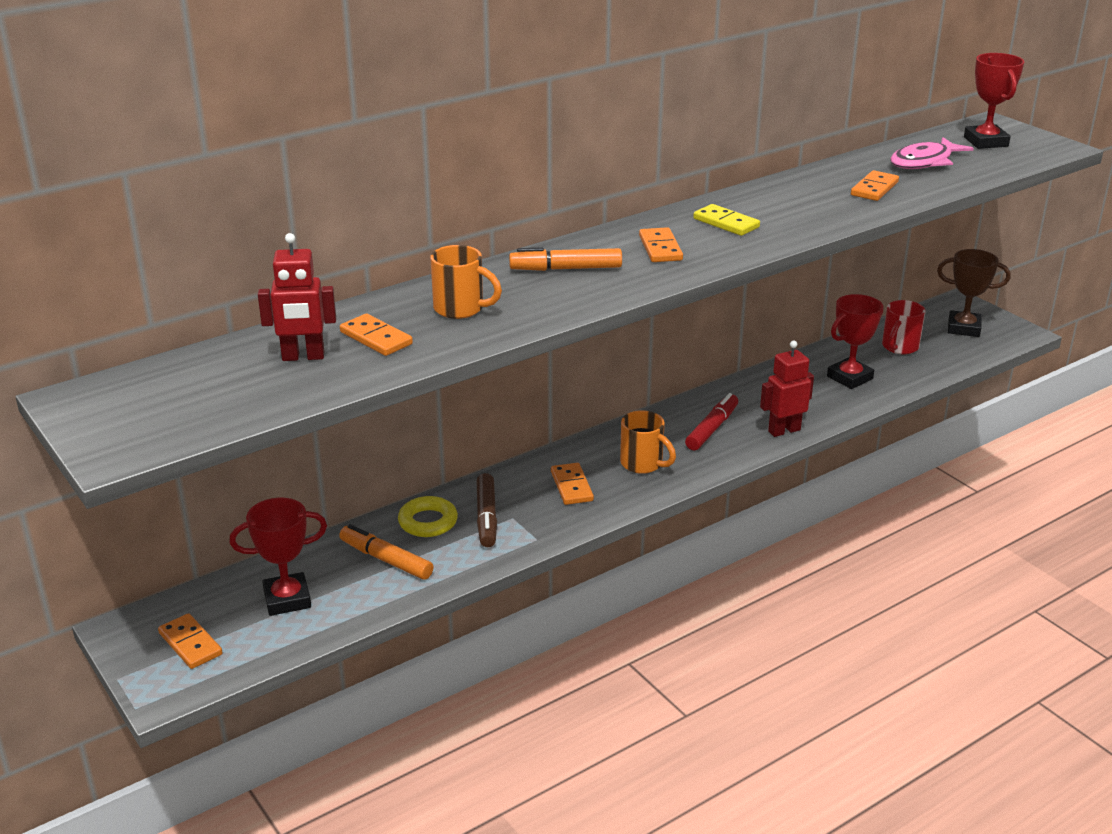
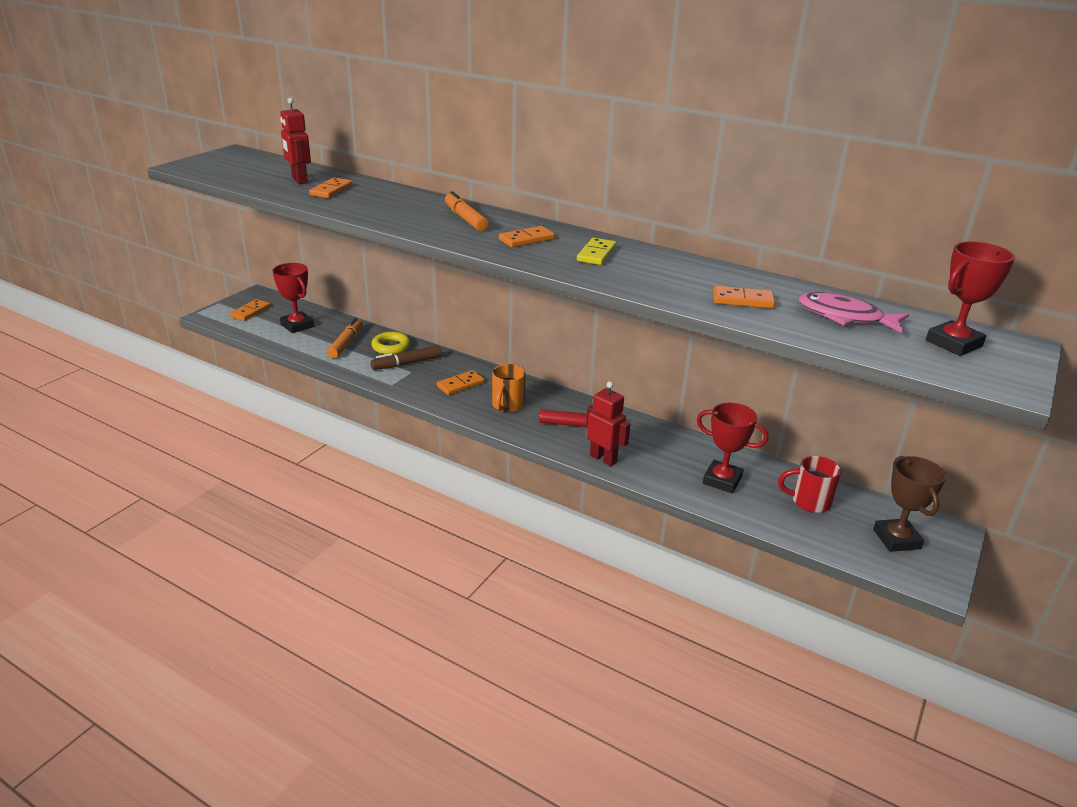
camera: 65 degrees right, 0 degrees up
orange mug [430,245,502,319] -> none

